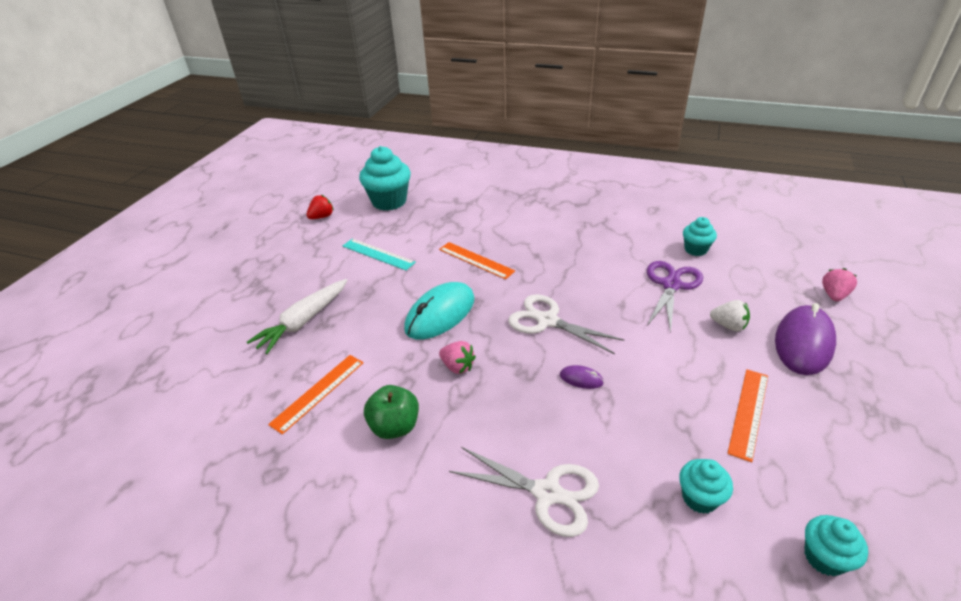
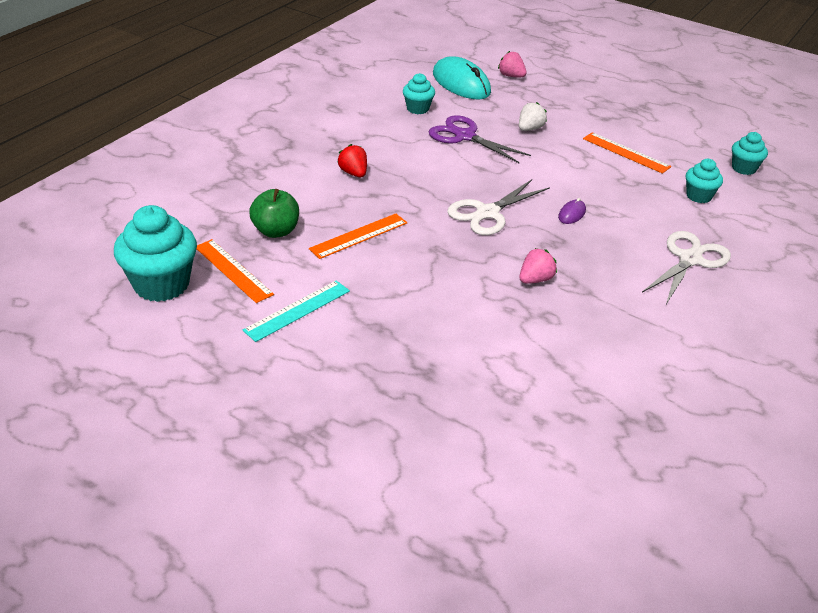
camera: 80 degrees left, 0 degrees up
white carrot [247,279,347,354] -> none
orange ruler [268,355,364,434] -> orange ruler moved to [197,239,274,303]
red strawberry [306,195,334,219] -> red strawberry moved to [337,144,367,177]
green apple [364,385,419,439] -> green apple moved to [249,189,299,238]
turquoise mouse [404,282,475,340] -> turquoise mouse moved to [433,57,491,100]
purple mouse [775,303,836,375] -> none

